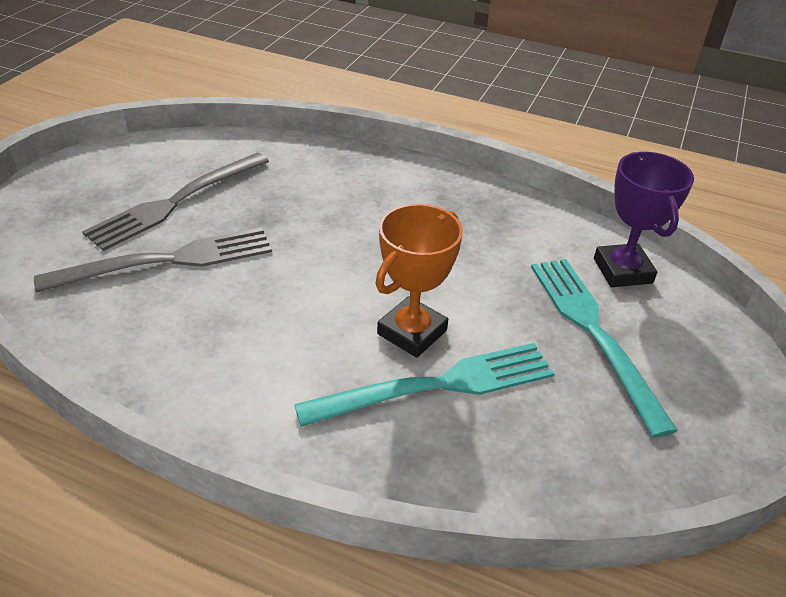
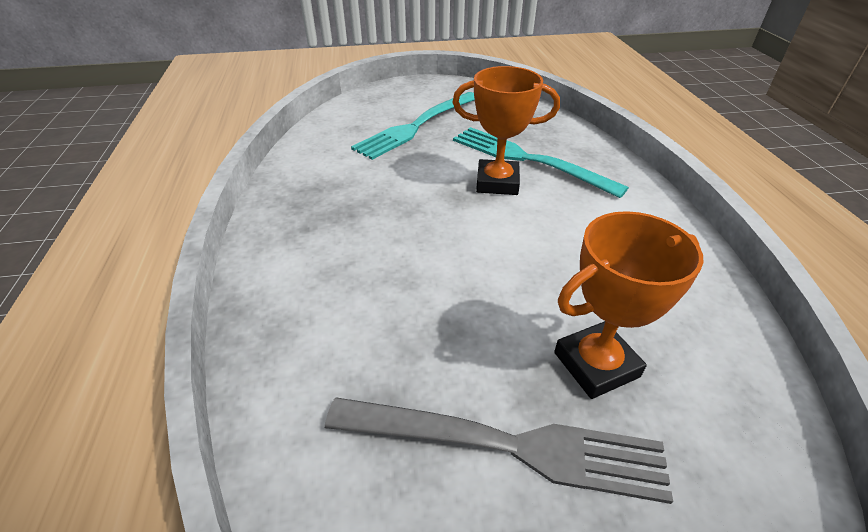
camera: 120 degrees left, 0 degrees up
grey fork [34,227,272,292] -> orange trophy [554,211,704,399]
purple trophy [594,152,694,287] -> none

